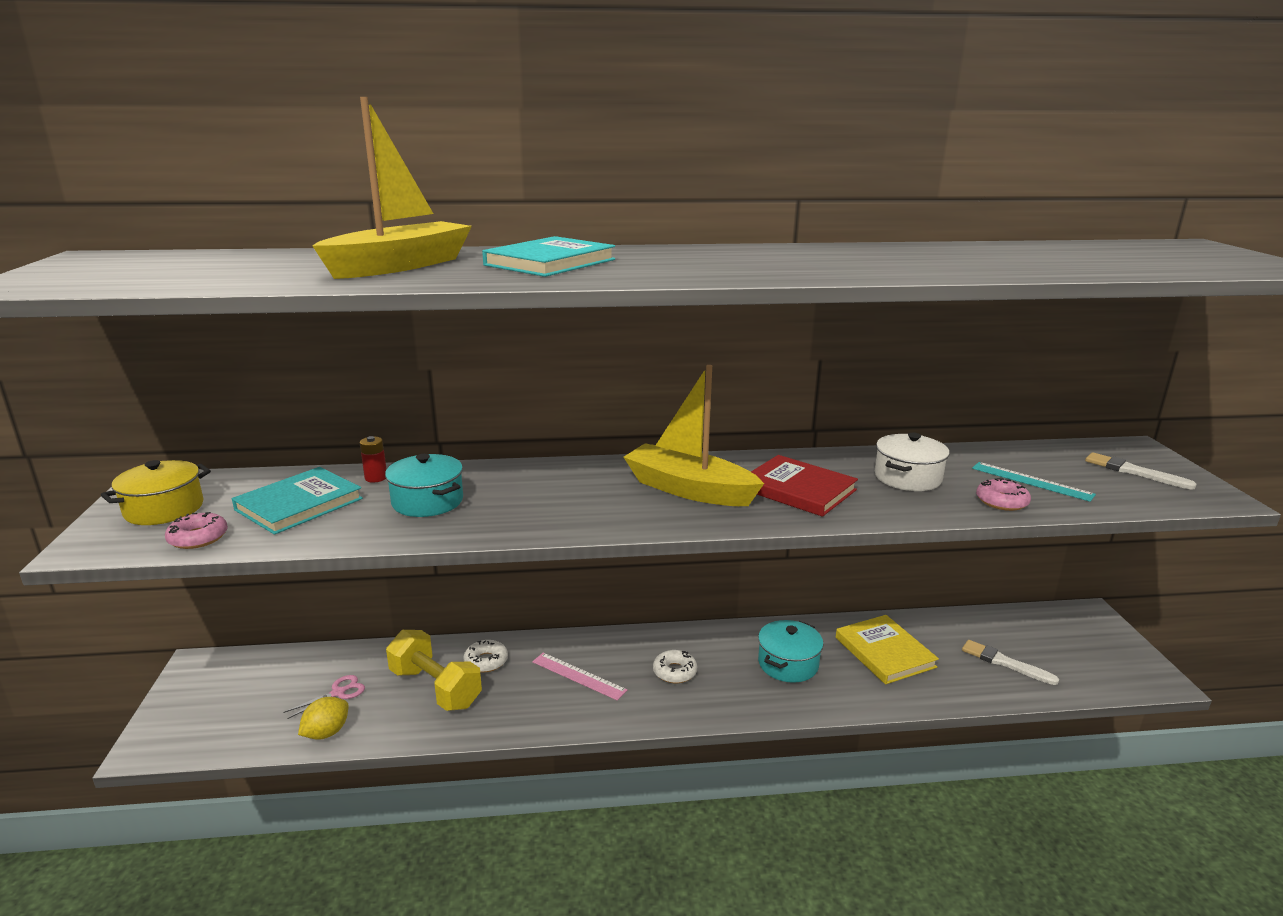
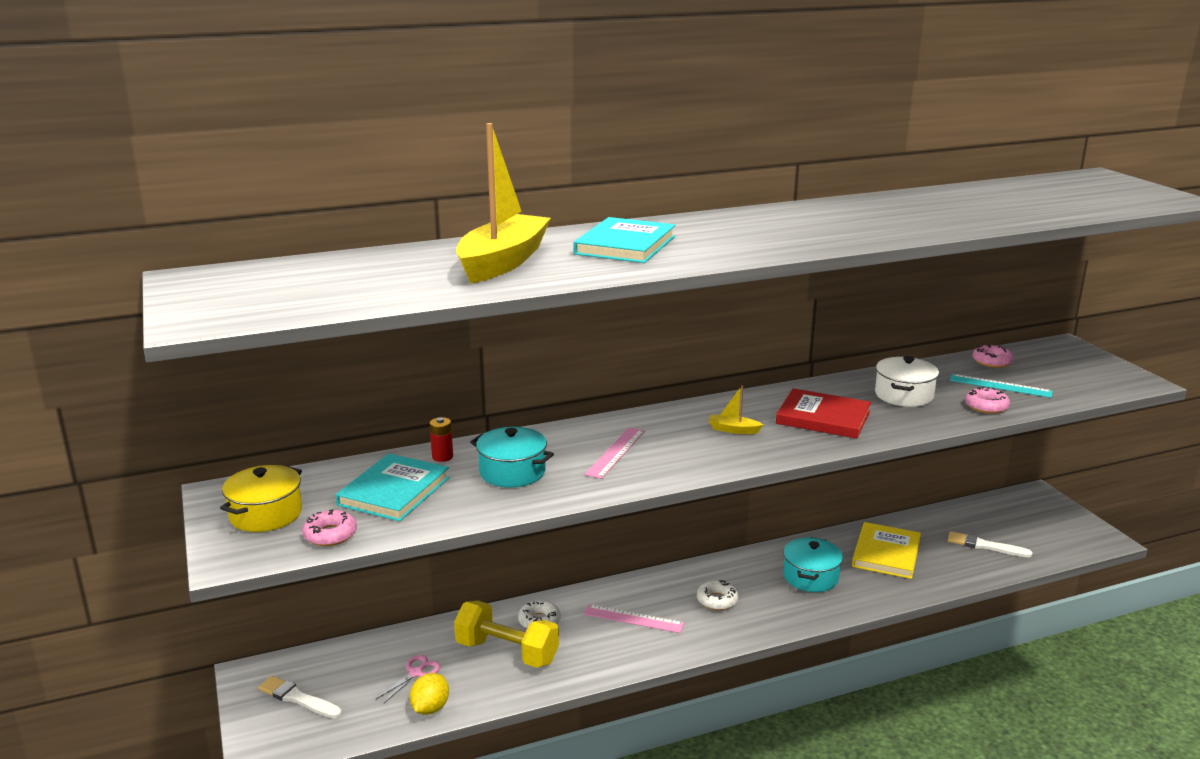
camera: 15 degrees left, 0 degrees up
yellow boat [624,365,764,506] -> yellow boat [709,385,764,434], size x0.41
yellow book [836,615,939,684] -> yellow book turned 60 degrees clockwise [852,522,921,579]
white brush [1085,452,1197,489] -> white brush moved to [258,676,342,719]
none -> pink ruler [585,427,645,479]
none -> pink donut [973,344,1014,368]

